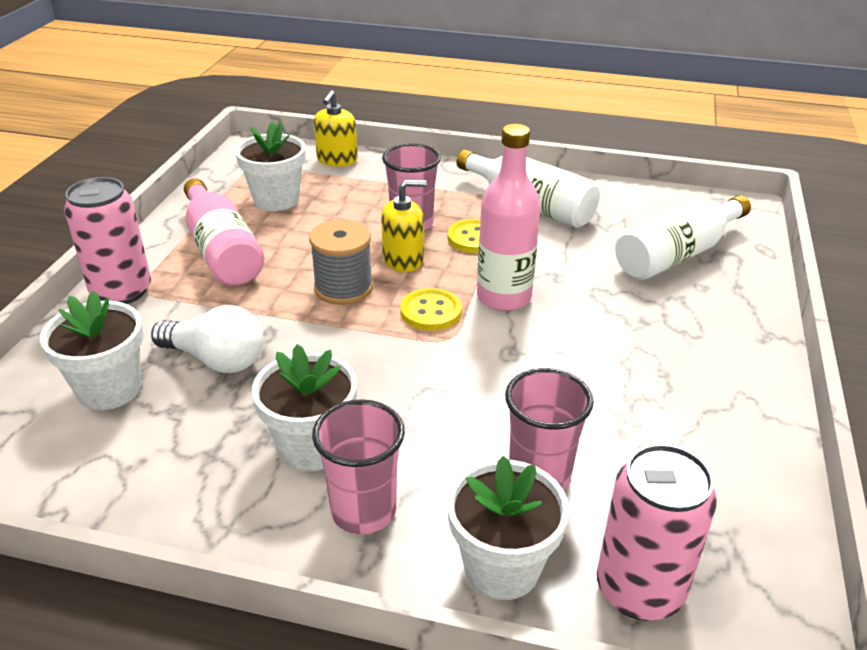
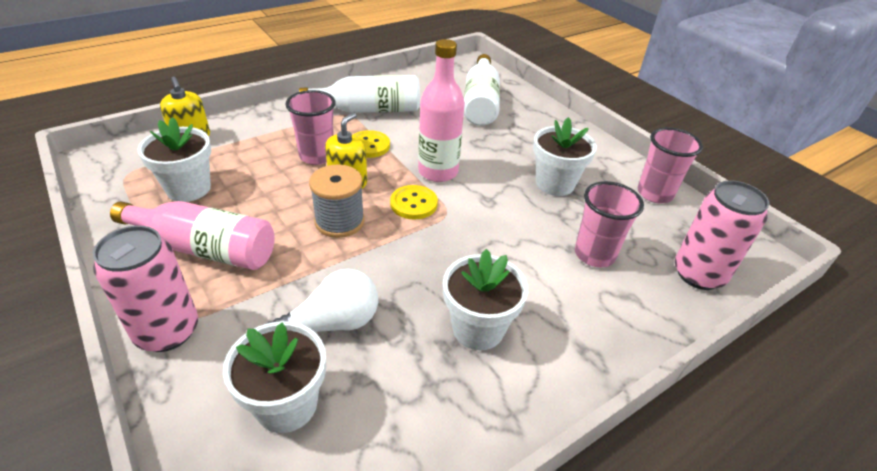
camera: 50 degrees left, 5 degrees up
pink cup [312,399,405,534] -> pink cup moved to [637,127,703,203]
white flower pot [447,456,569,600] -> white flower pot moved to [533,117,597,196]

